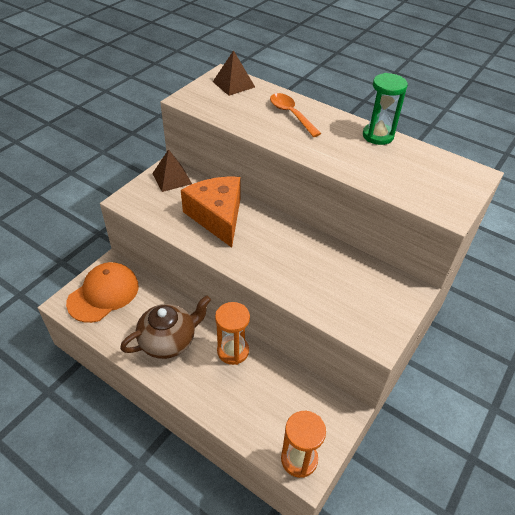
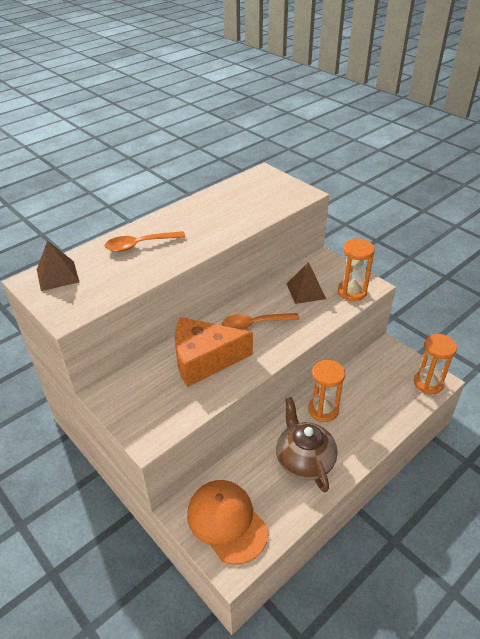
camera: 75 degrees left, 5 degrees down
brown pyramid [152,149,192,192] -> brown pyramid moved to [287,262,326,304]
green hourglass [363,73,408,145] -> none
none -> orange spoon [222,313,299,330]
none -> orange hourglass [338,238,375,301]

